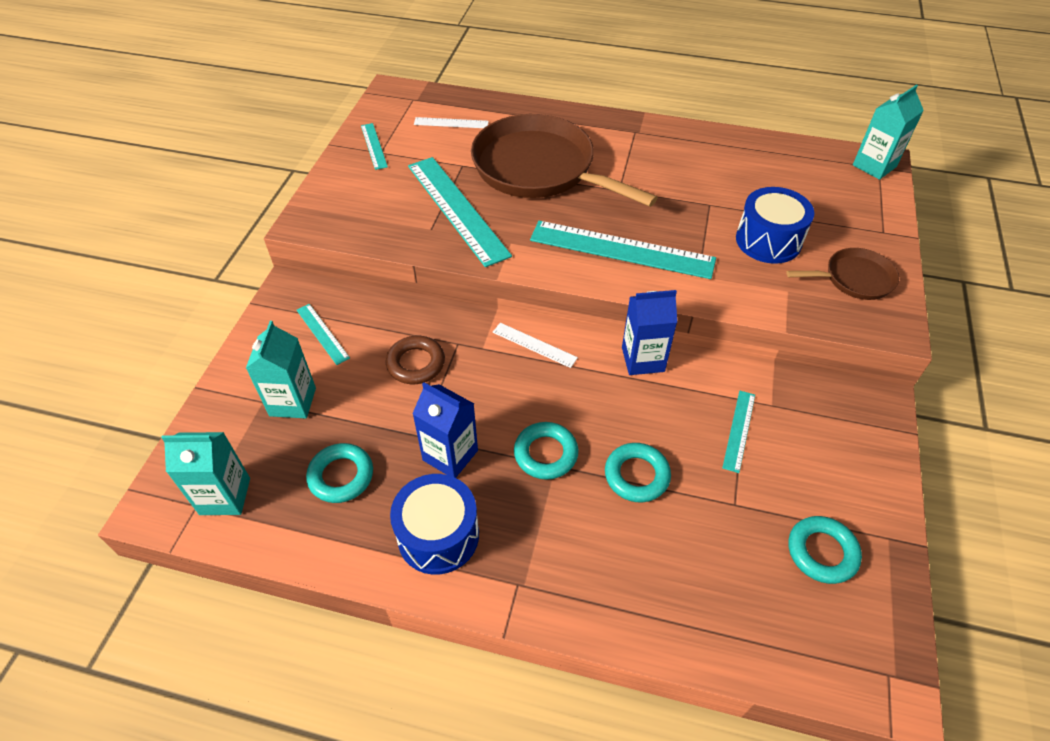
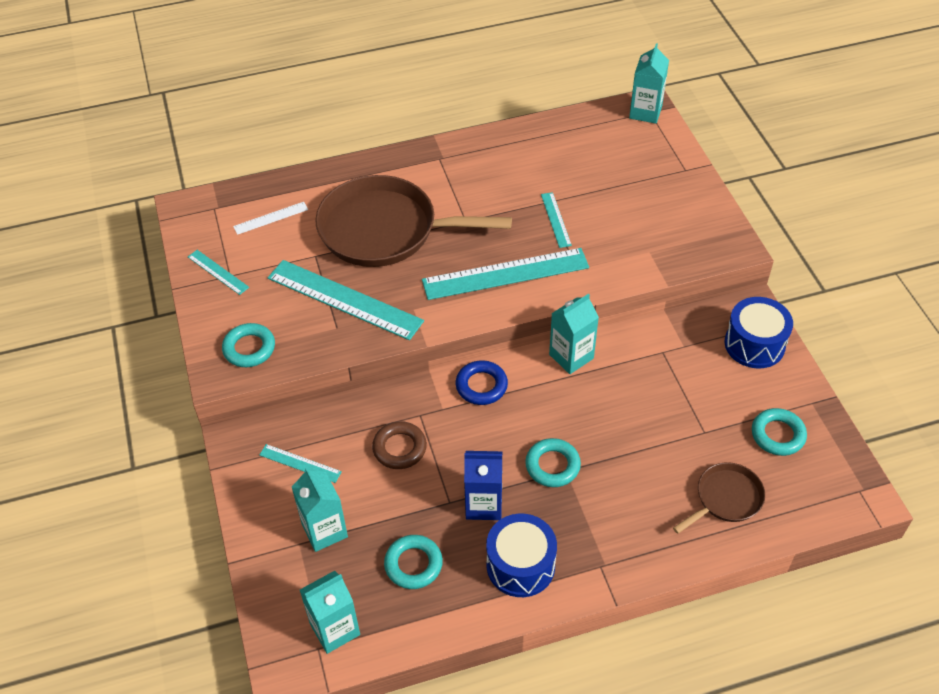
camera: 30 degrees left, 0 degrees up
white ruler [493,323,578,368] -> blue ring [456,360,508,405]
turquoise ring [605,443,671,502] -> turquoise ring moved to [222,323,275,367]
blue carton [622,290,677,375] -> turquoise carton [549,294,599,374]
turquoise ruler [722,391,755,473] -> turquoise ruler moved to [541,192,572,248]
blue drum [736,187,814,264] -> blue drum moved to [725,297,793,368]
brown pan [786,248,899,300] -> brown pan moved to [673,462,765,534]

